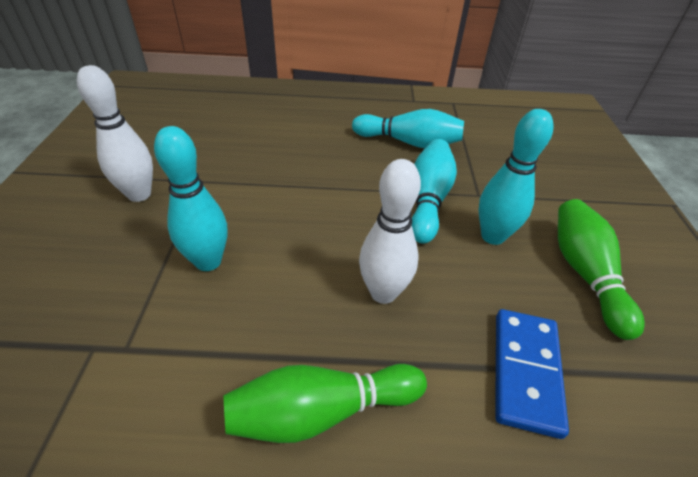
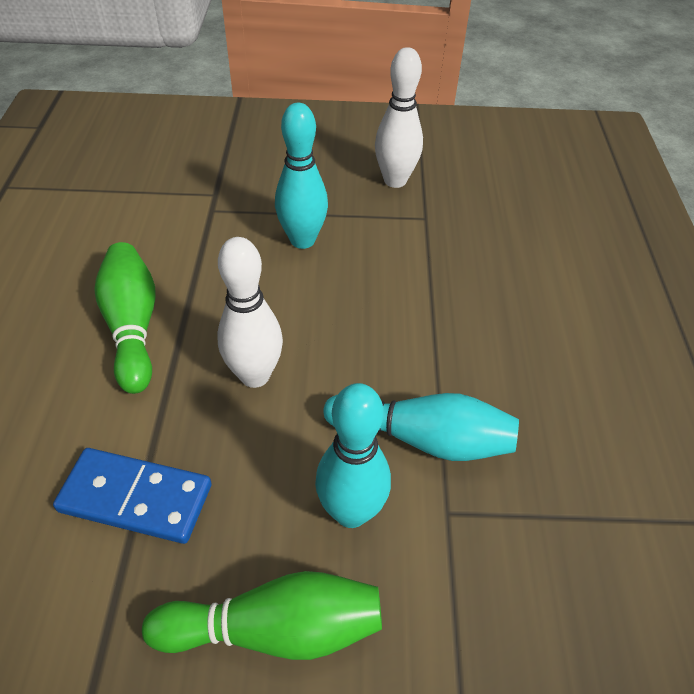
camera: 90 degrees right, 5 degrees up
turquoise bowling pin [352,109,464,148] -> none

